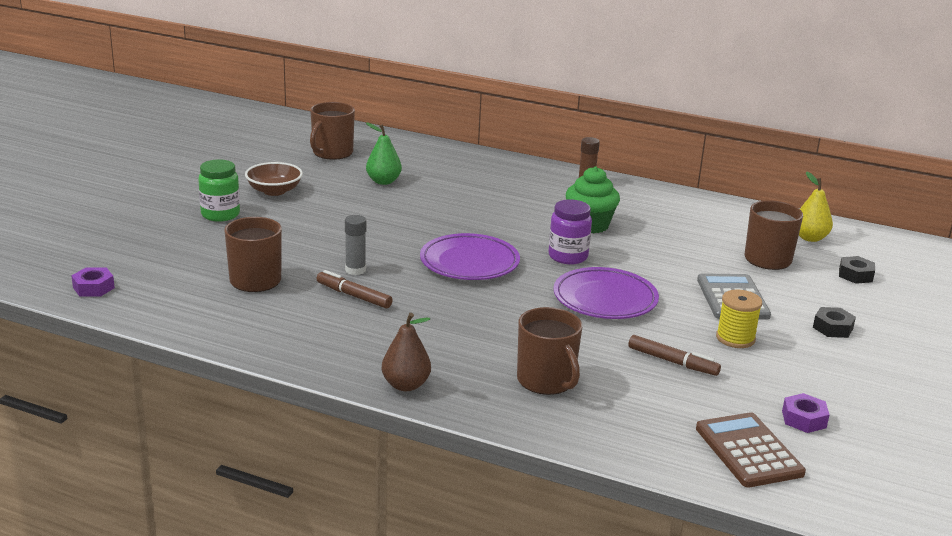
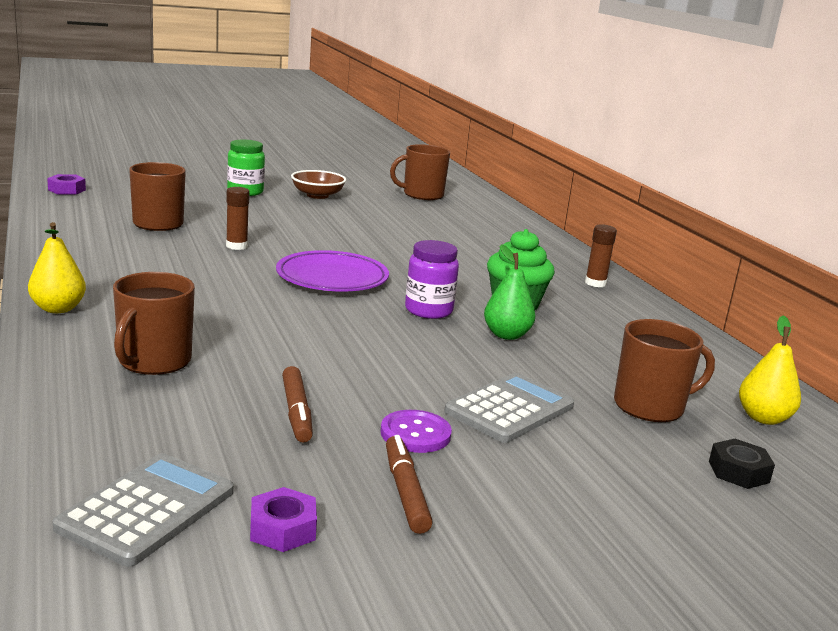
camera: 45 degrees right, 5 degrees down
brown marker [316,270,393,308] -> brown marker moved to [386,435,433,534]
grey glue stick [345,215,366,275] -> brown glue stick [226,187,250,250]
green pear [366,122,402,185] -> green pear moved to [484,244,536,340]
brown pear [382,313,431,391] -> yellow pear [28,222,86,313]
purple plate [554,267,659,319] -> none
brown calculator [696,412,806,487] -> grey calculator [53,453,234,567]
yellow spool [716,290,762,348] -> purple button [381,410,452,453]
black nut [813,307,856,338] -> none

